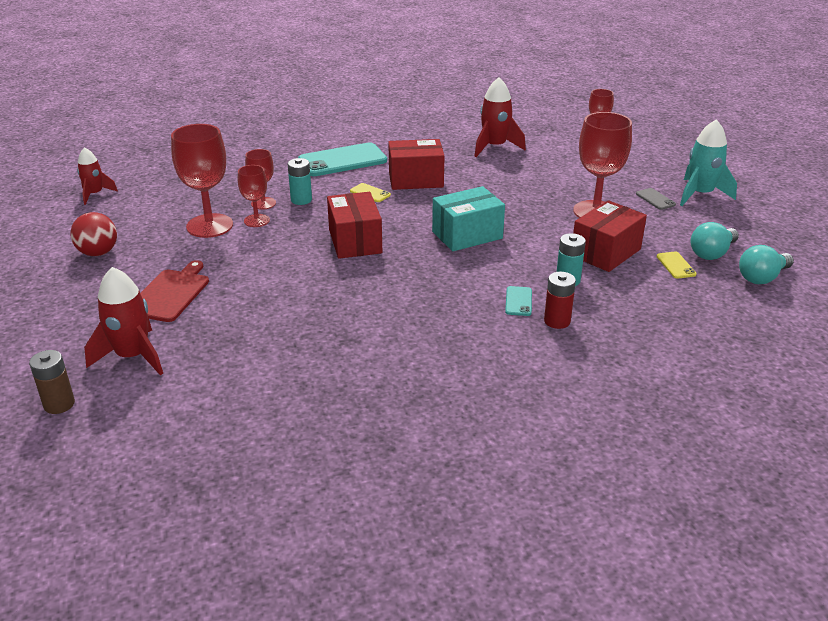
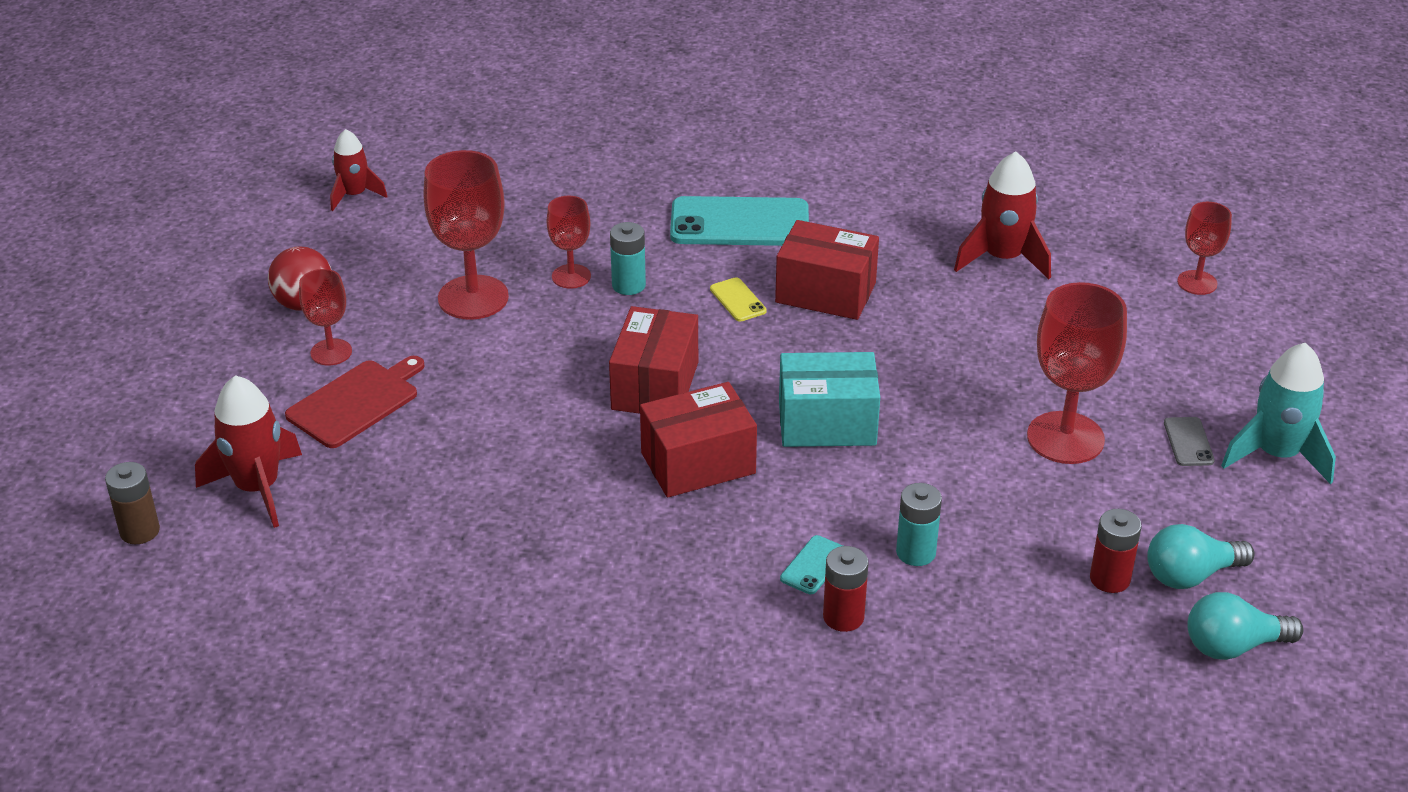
camera: 25 degrees right, 5 degrees up
red goblet [238,165,270,227] -> red goblet moved to [299,269,352,365]
red box [573,200,647,272] -> red box moved to [640,382,757,498]
yellow phone [657,251,697,279] -> red battery [1090,509,1142,593]

